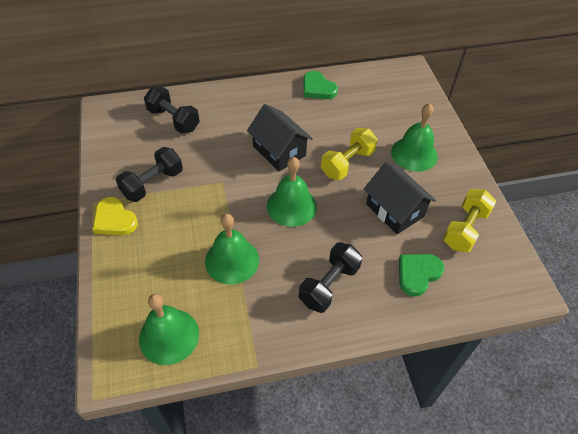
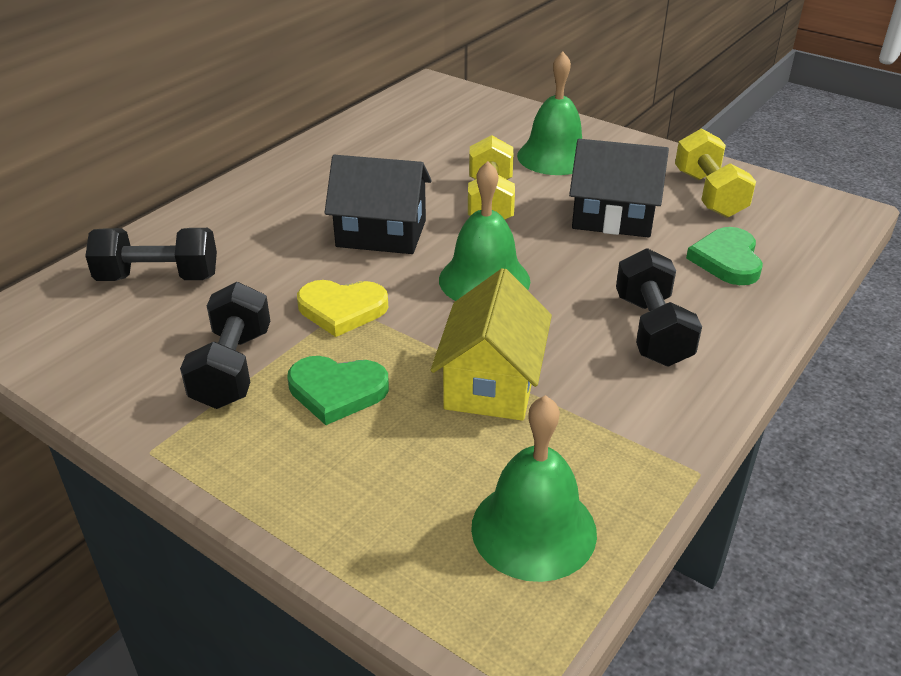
camera: 40 degrees left, 15 degrees down
yellow heart [93,197,138,235] -> yellow heart moved to [297,280,388,337]
green bell [205,214,259,285] -> yellow house [431,268,552,421]
green heart [303,71,338,99] -> green heart moved to [287,356,389,425]

